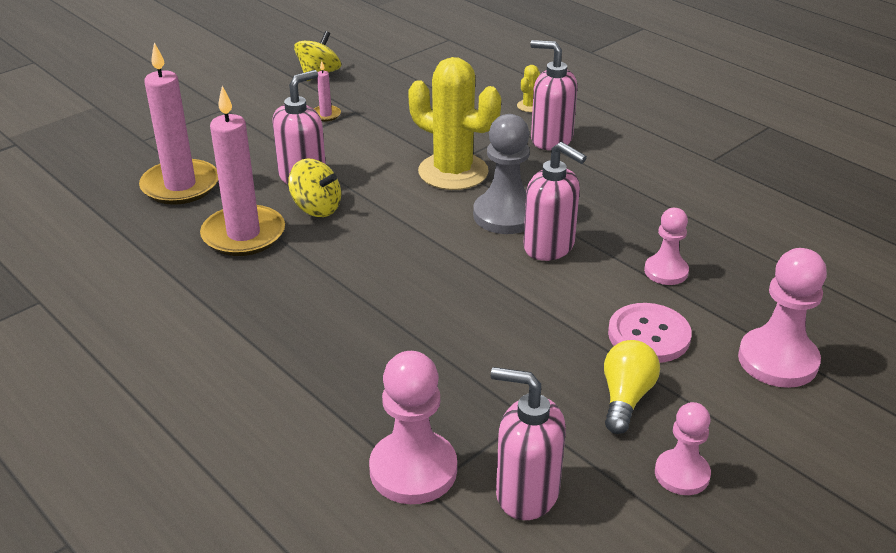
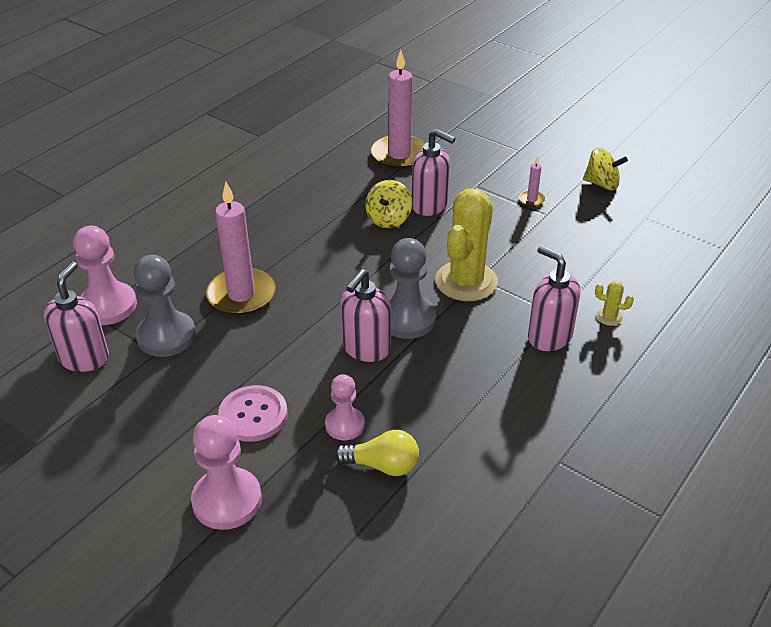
camera: 80 degrees right, 5 degrees up
pink candle [200,86,285,256] -> pink candle moved to [206,182,276,315]
pink soap dispenser [530,40,577,150] -> pink soap dispenser turned 60 degrees counterclockwise [528,245,580,351]
yellow light bulb [604,340,660,434] -> yellow light bulb moved to [334,430,419,476]
pink pawn [655,402,711,495] -> none
none -> grey pawn [134,255,196,357]

